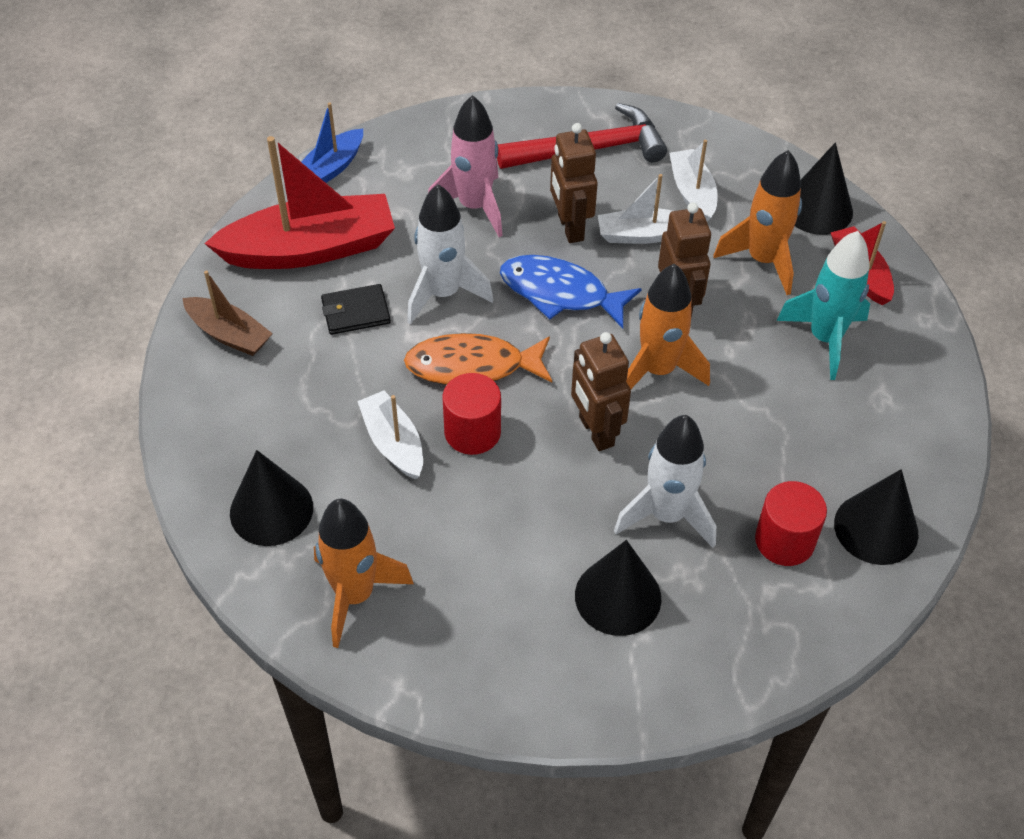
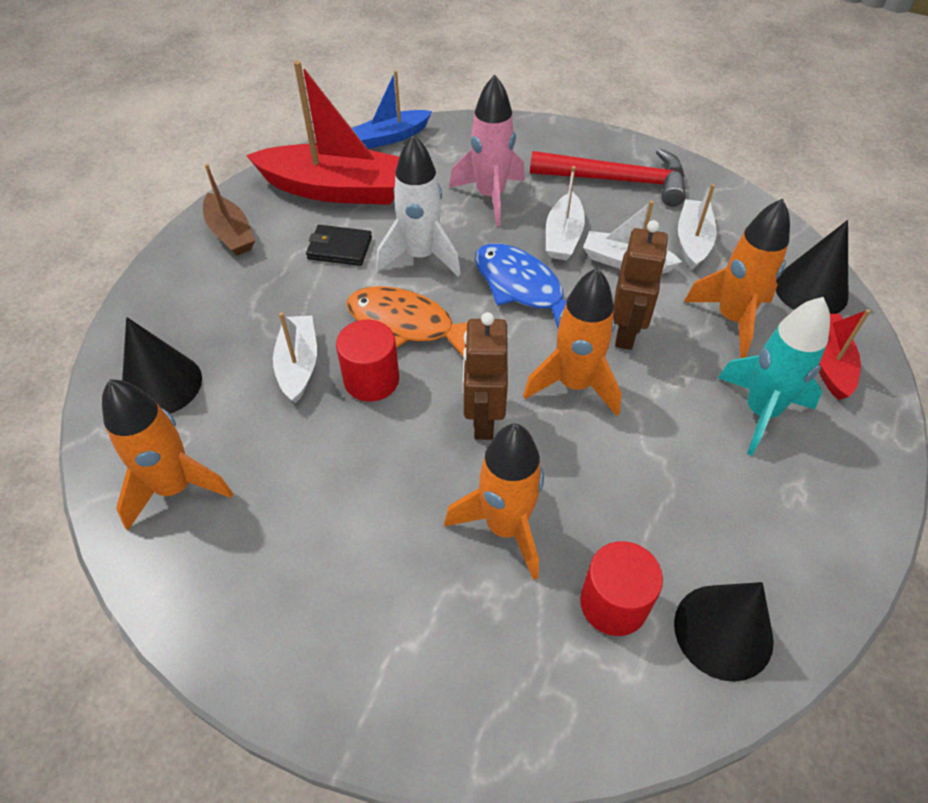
camera: 25 degrees right, 0 degrees up
brown robot [550,123,598,243] -> white boat [546,166,585,260]
black cone [575,540,661,636] -> none
white rocket [614,415,716,548] -> orange rocket [444,423,544,580]

